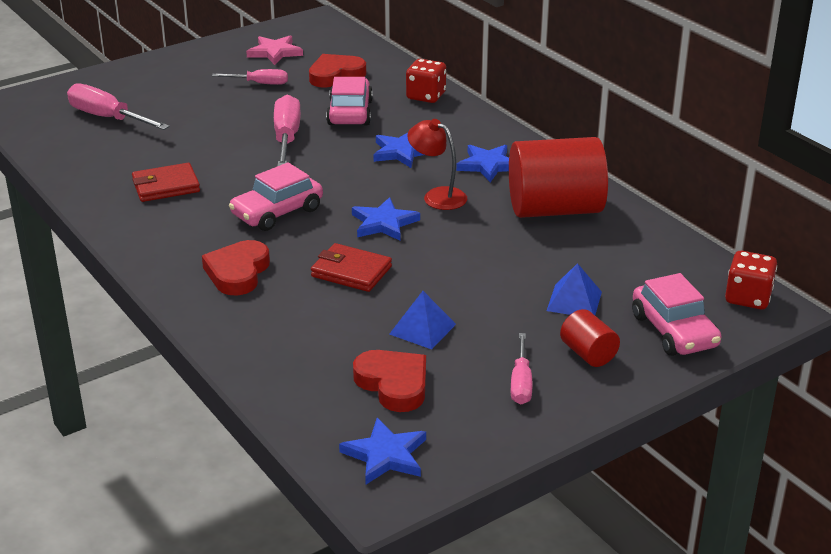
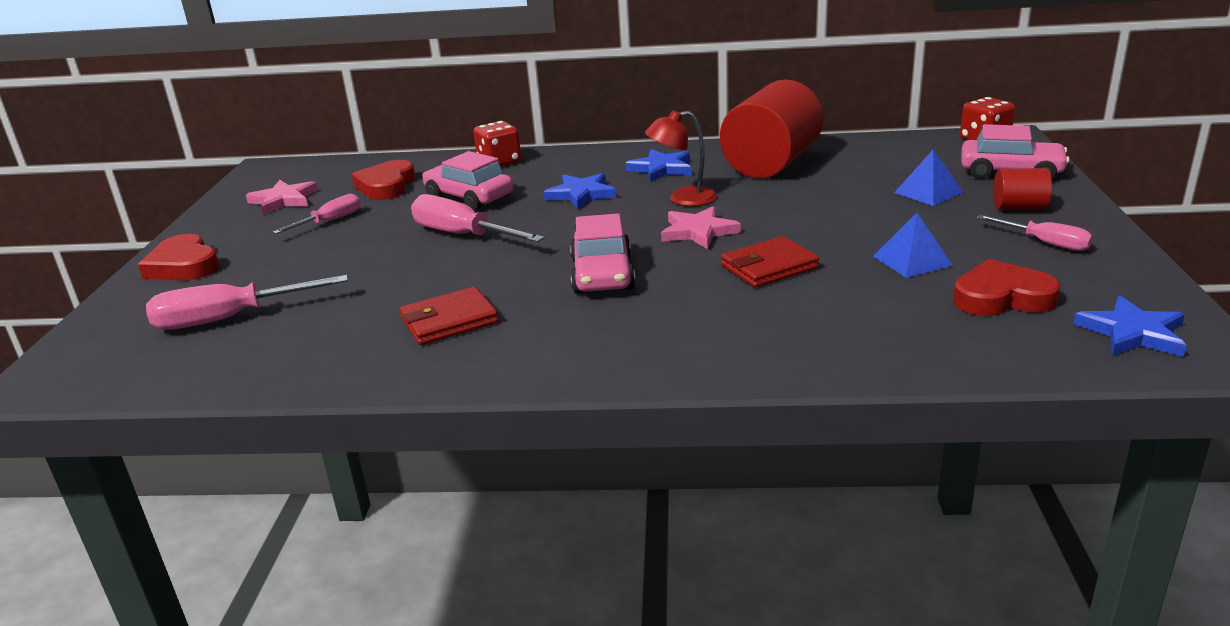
camera: 50 degrees left, 5 degrees down
red wallet [132,163,200,202] -> red wallet turned 45 degrees clockwise [400,287,498,345]
red heart [202,240,270,295] -> red heart moved to [138,234,220,280]
blue star [352,197,420,241] -> pink star [661,206,741,249]

